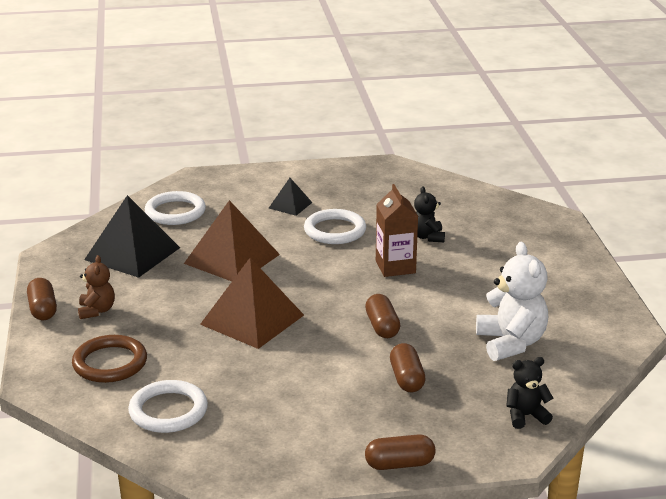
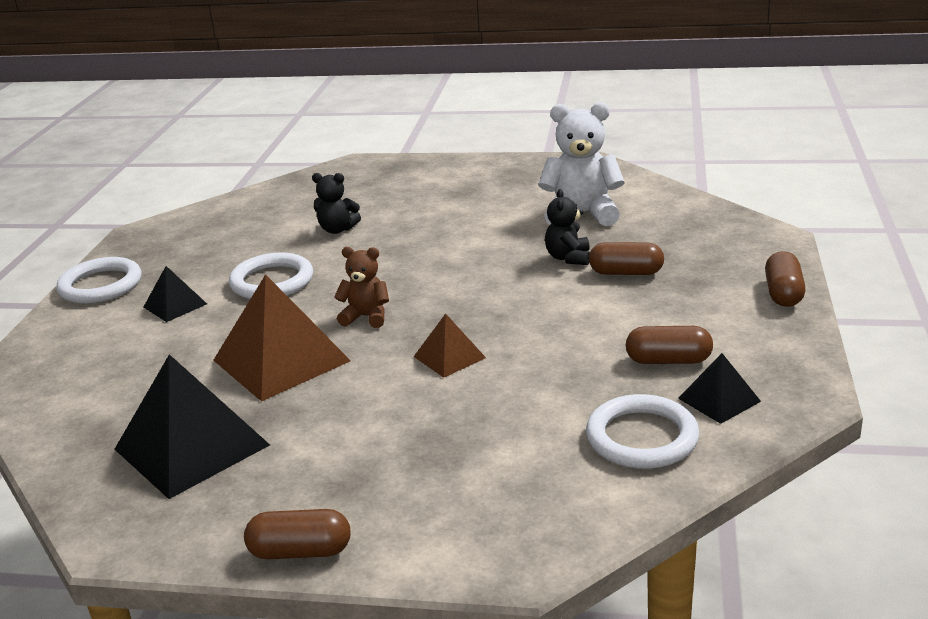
camera: 70 degrees left, 0 degrees up
brown ring [72,335,147,383] -> none
brown teddy bear [78,255,115,319] -> brown teddy bear moved to [334,247,389,328]
white ring [145,191,206,225] -> white ring moved to [56,257,141,304]
brown pyramid [200,258,304,349] -> brown pyramid [414,314,486,378], size x0.51
brown capsule [365,294,400,338] -> brown capsule moved to [626,326,713,364]
brown carton [376,184,418,277] -> none
black teddy bear [506,357,554,429] -> black teddy bear moved to [545,189,590,265]
none -> black pyramid [678,353,761,424]

